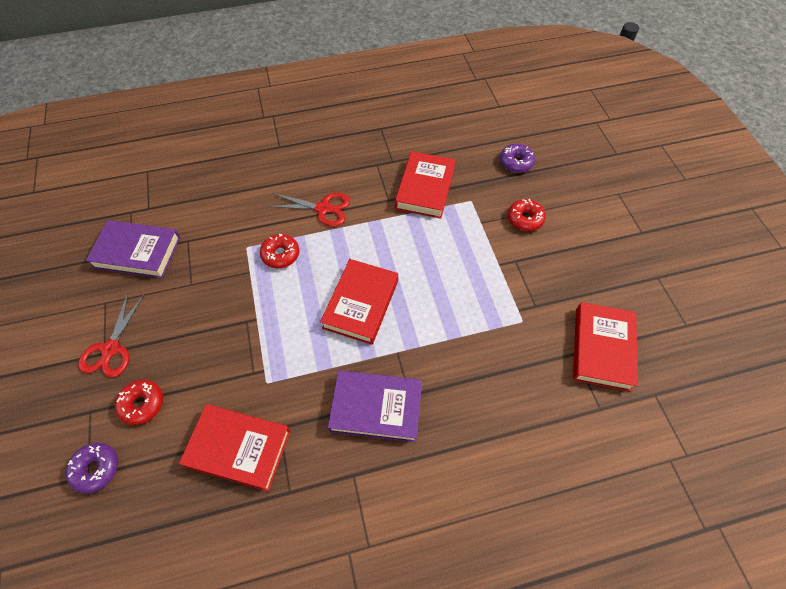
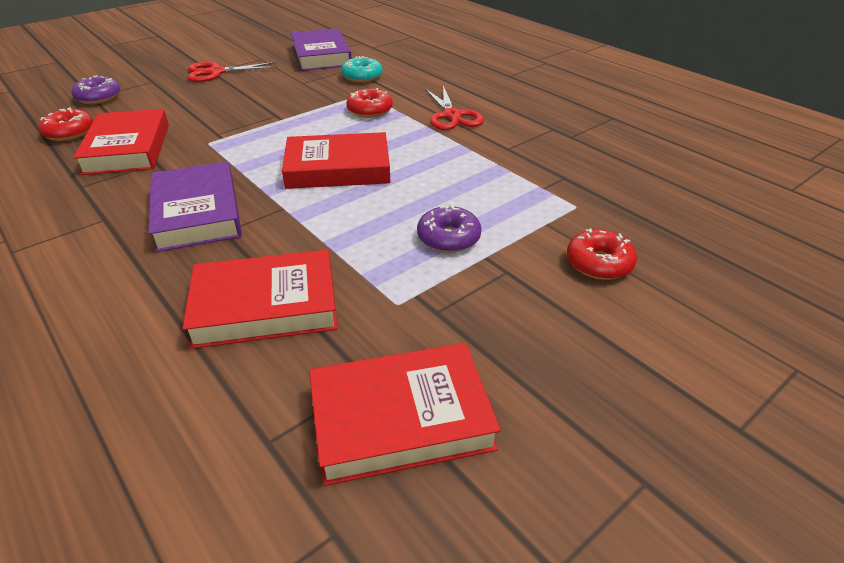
camera: 65 degrees right, 20 degrees down
red donut [115,380,163,425] -> red donut moved to [38,108,93,141]
red book [395,151,456,219] -> red book moved to [182,250,338,349]
purple donut [500,144,535,173] -> purple donut moved to [417,204,482,253]
none -> turquoise donut [341,56,383,83]

